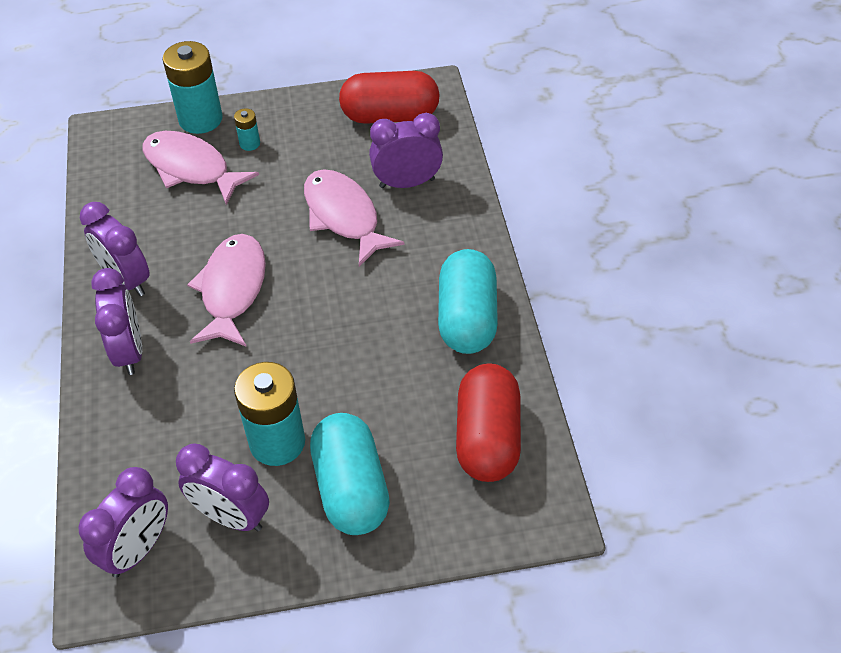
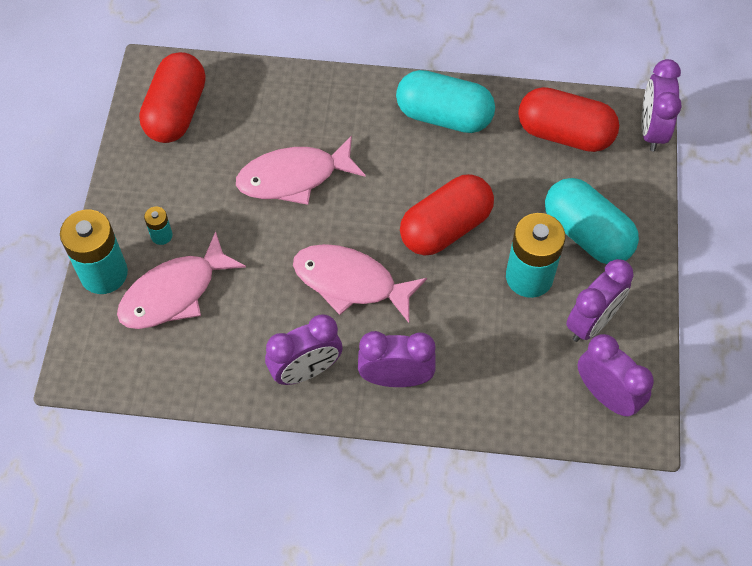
camera: 75 degrees left, 10 degrees up
turquoise capsule [310,413,390,535] -> turquoise capsule turned 45 degrees clockwise [545,178,639,264]
purple clock [369,113,443,188] -> purple clock moved to [641,59,682,151]
none -> red capsule [400,174,494,256]

